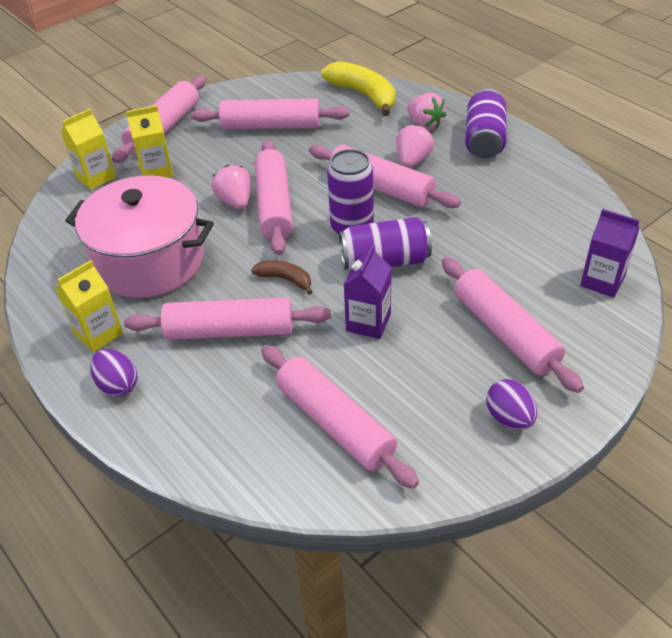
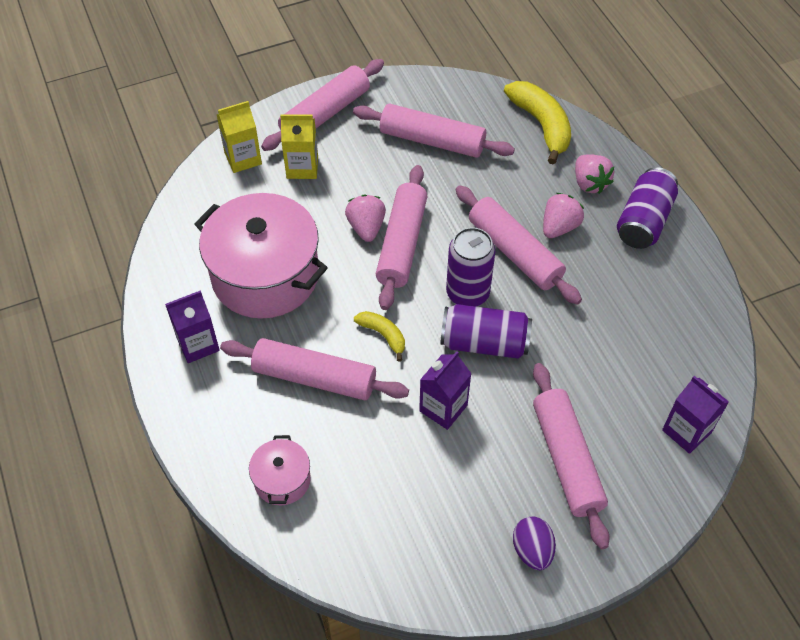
camera: 15 degrees right, 10 degrees up
yellow carton [55,260,123,352] -> purple carton [165,290,220,363]
purple egg [91,349,137,396] -> none
brown banana [251,260,312,295] -> yellow banana [354,311,405,362]
pink rolling pin [261,345,419,489] -> none
none -> pink pot [249,435,311,505]

